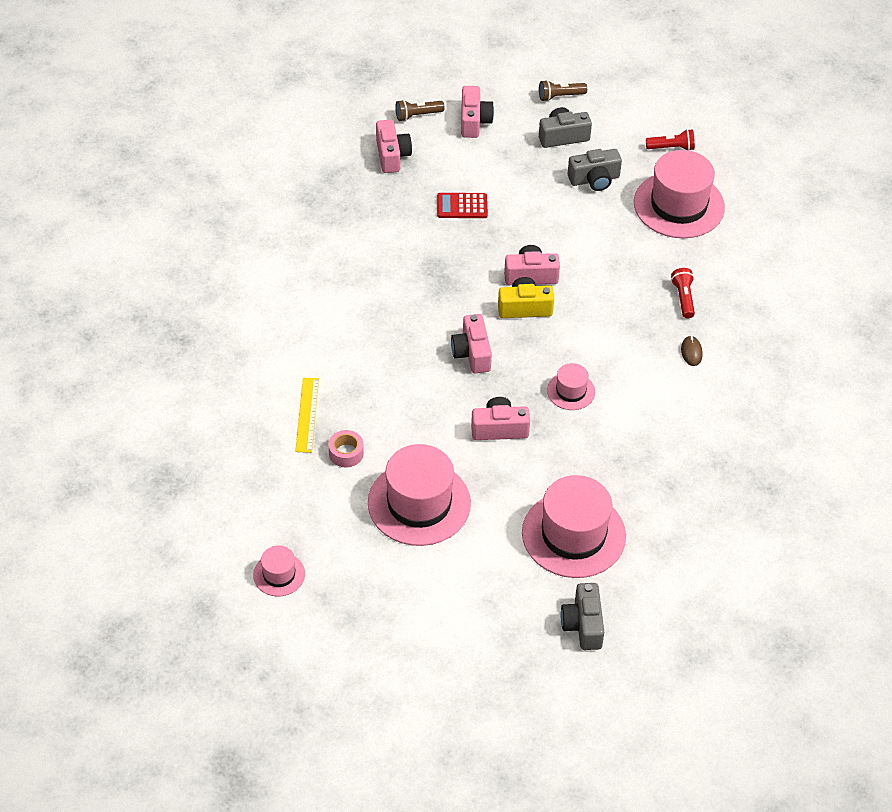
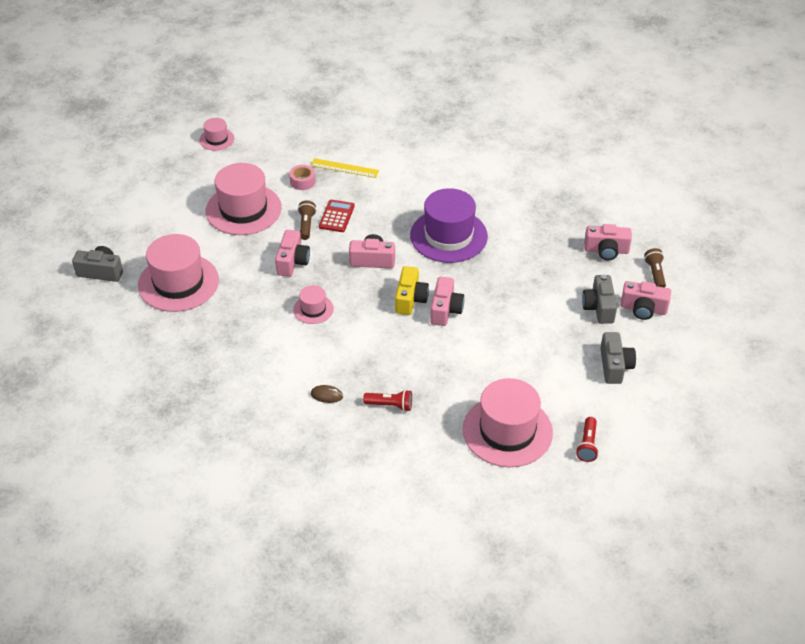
camera: 105 degrees right, 5 degrees down
red calculator [437,193,488,218] -> red calculator moved to [319,200,355,232]
brown flashlight [539,80,587,102] -> brown flashlight moved to [298,200,316,240]
grey camera [567,149,622,191] -> grey camera moved to [582,275,617,324]
none -> purple hat [410,188,488,263]

